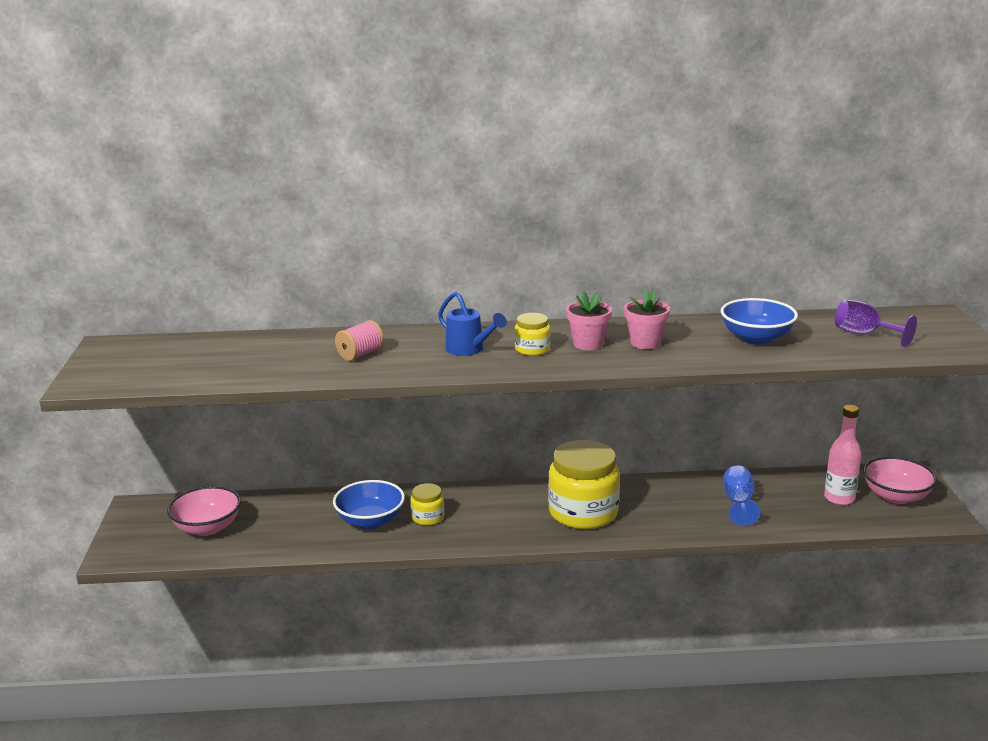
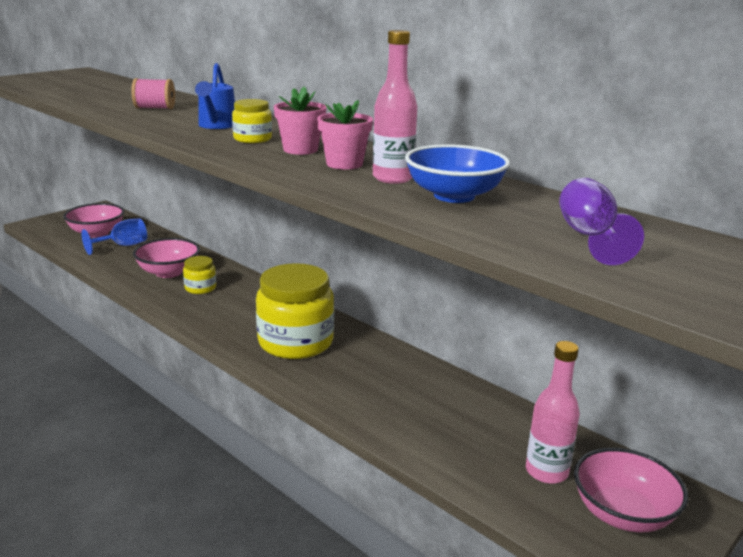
camera: 45 degrees right, 0 degrees up
blue bowl [333,480,405,529] -> pink bowl [133,238,200,278]
blue goblet [723,466,761,526] -> blue goblet moved to [81,218,147,255]
none -> pink bottle [373,30,417,184]

